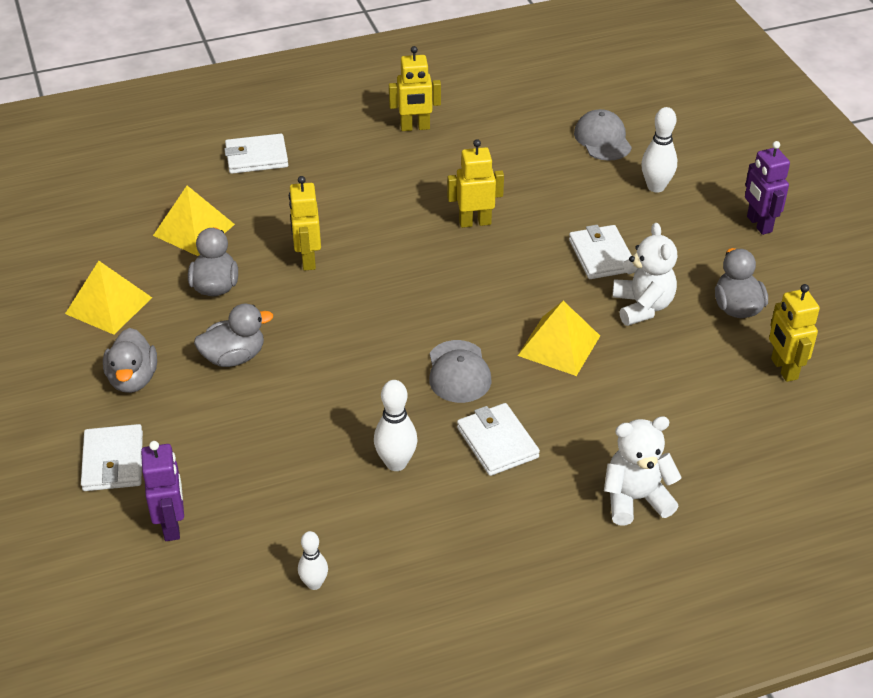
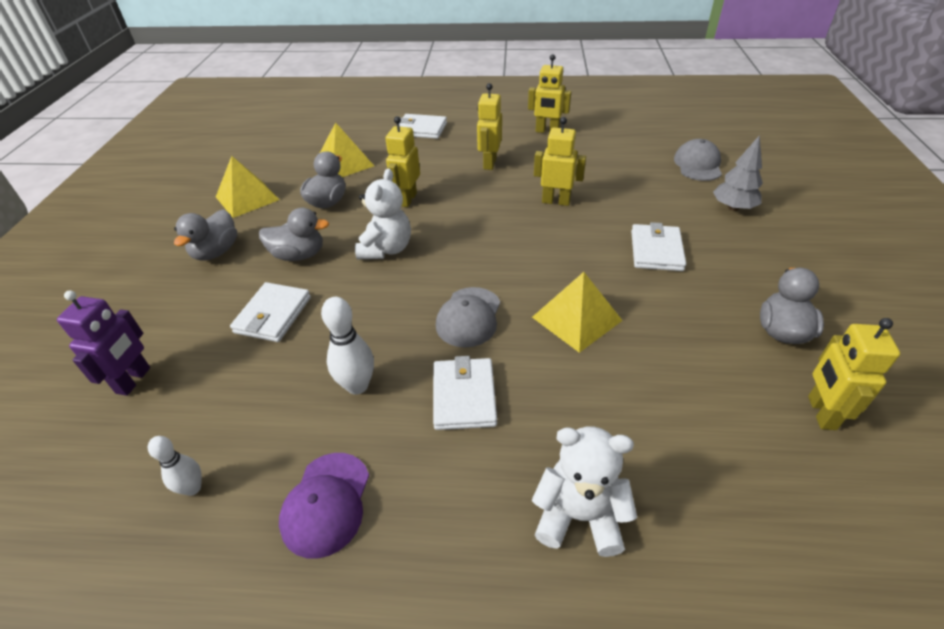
camera: 25 degrees right, 0 degrees up
white wallet [81,424,143,491] -> white wallet moved to [230,282,311,342]
white teddy bear [612,223,677,326] -> white teddy bear moved to [355,168,411,259]
white bowling pin [641,107,677,193] -> grey tree [713,135,763,211]
purple robot [745,141,790,235] -> none
none -> purple cap [279,453,369,559]
none -> yellow robot [477,83,502,170]

